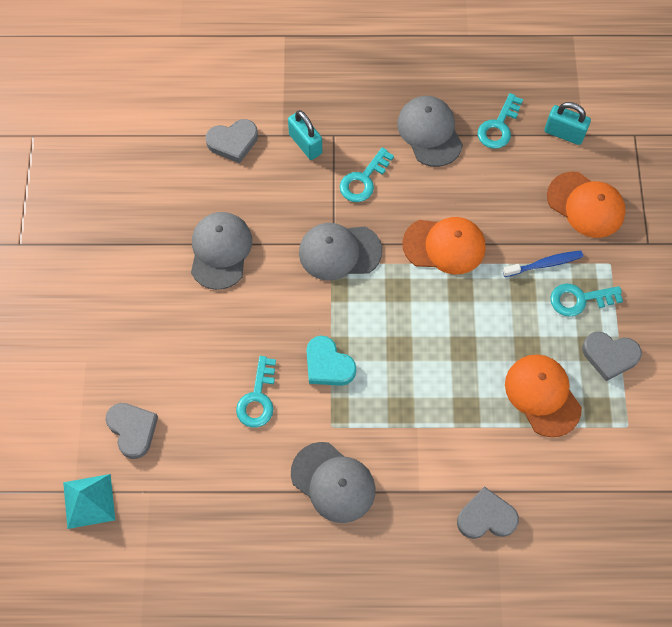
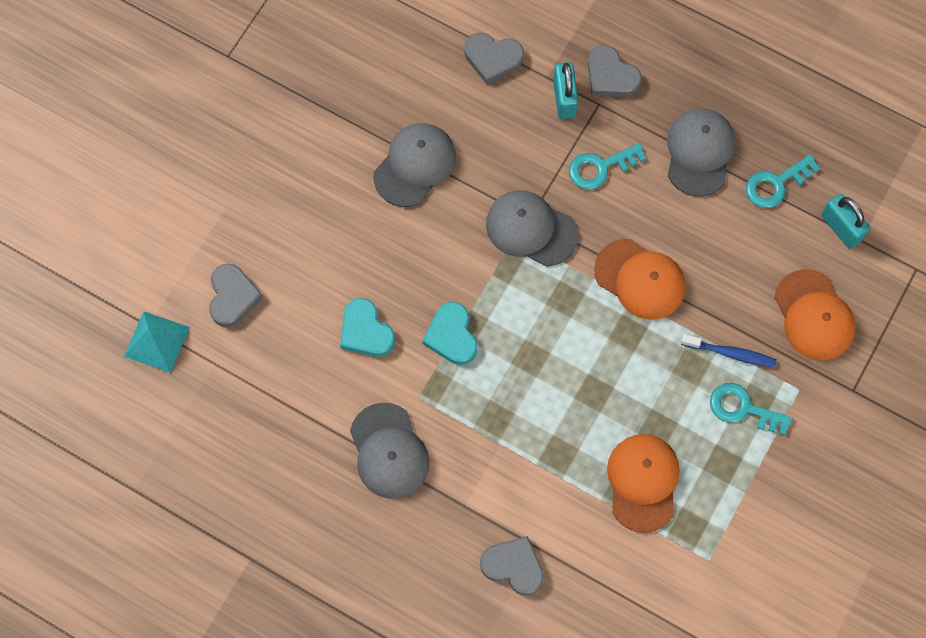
camera: 30 degrees right, 5 degrees up
turquoise key [236,356,276,428] -> turquoise heart [340,298,395,357]
grey heart [582,332,642,381] -> grey heart moved to [588,45,642,97]

